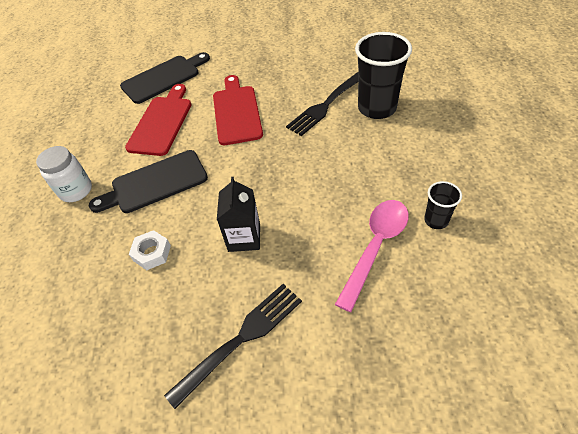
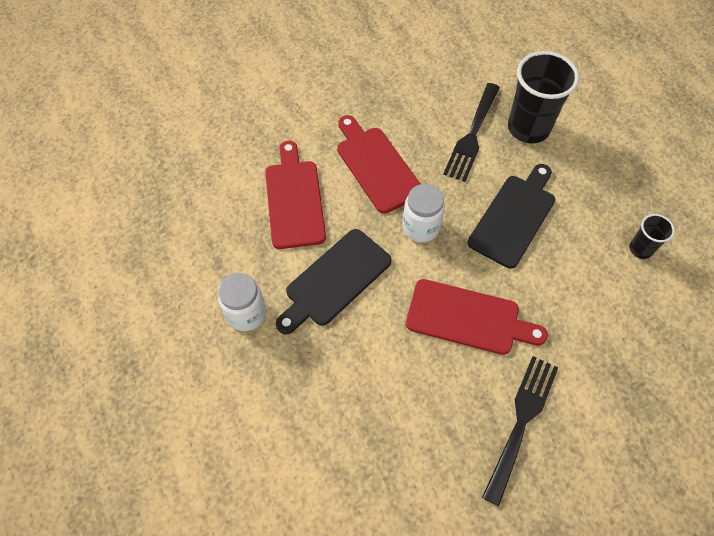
camera: 25 degrees left, 10 degrees up
black cutting board [120,52,210,104] -> black cutting board moved to [468,164,555,269]
white nut [129,230,171,270] -> none
black carton [217,177,260,252] -> red cutting board [406,279,548,355]
pink spoon [335,200,409,312] -> none
none -> white jar [402,184,445,243]

